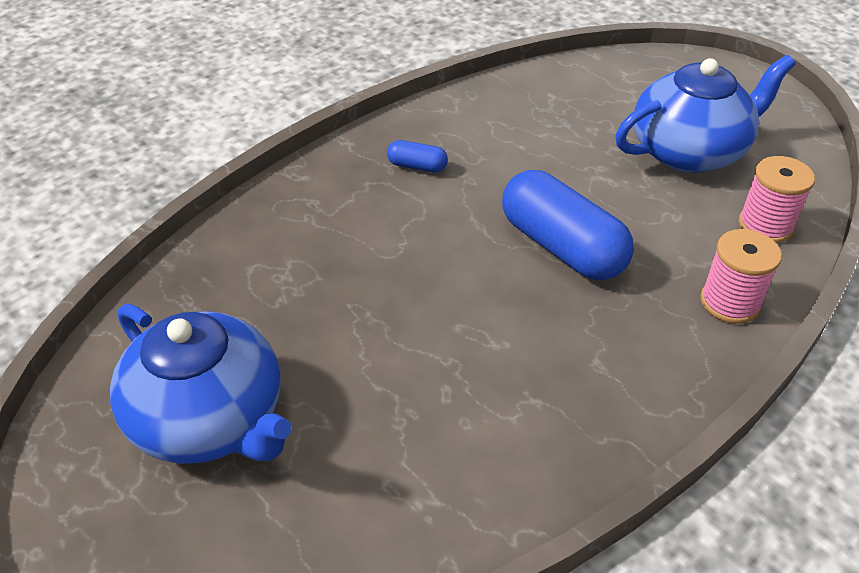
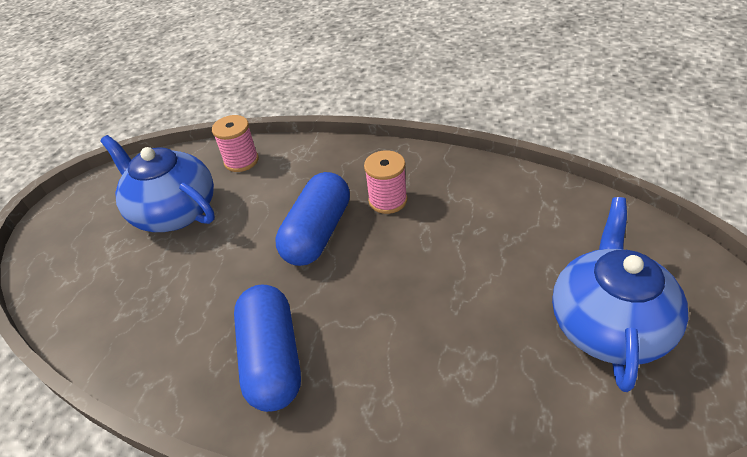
camera: 115 degrees left, 0 degrees up
blue capsule [387,140,448,173] -> blue capsule [234,284,301,412], size x2.20
pink spool [700,229,782,324] -> pink spool moved to [364,150,407,214]

